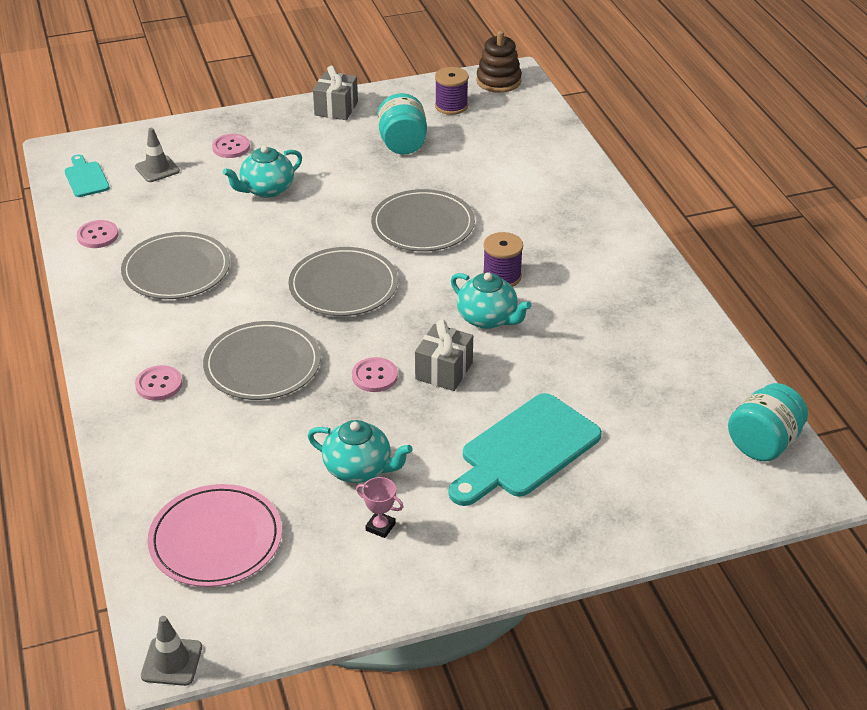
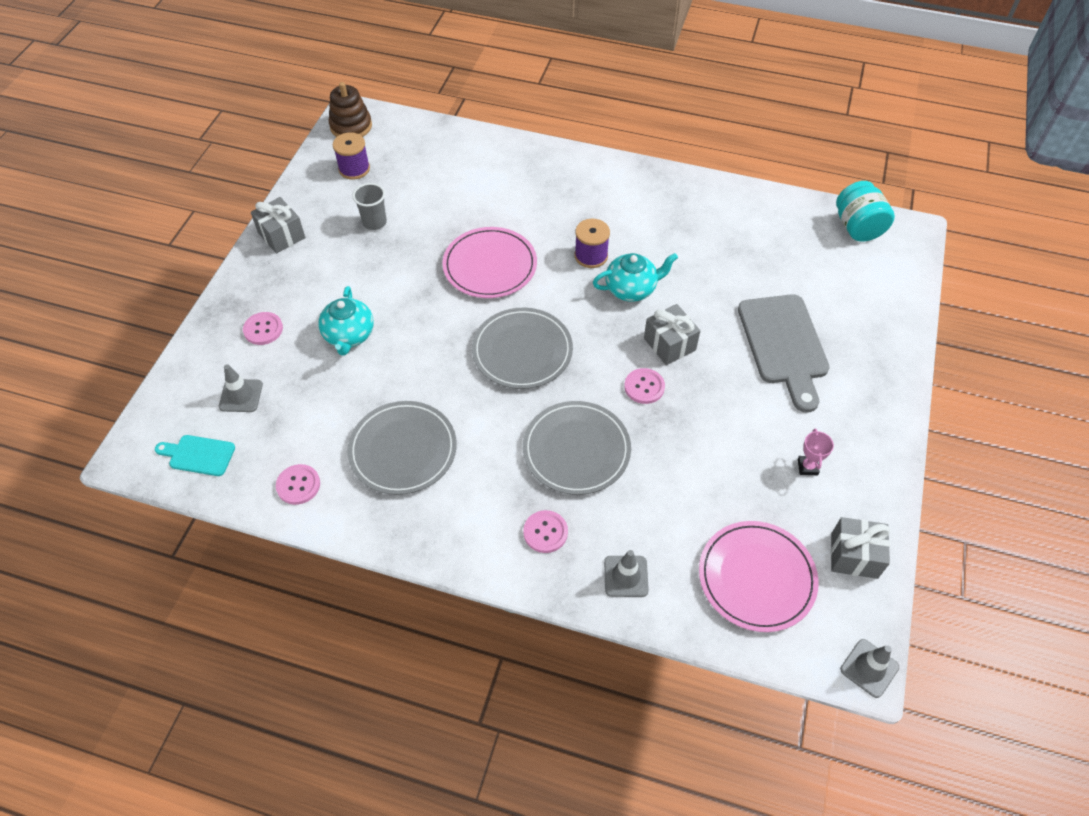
camera: 55 degrees left, 15 degrees up
turquoise teapot [308,420,412,483] -> none
pink trophy [356,477,404,538] -> pink trophy turned 60 degrees counterclockwise [798,428,834,475]
grey plate [371,189,475,251] -> pink plate [442,227,537,298]
turquoise jar [377,93,427,154] -> grey cup [352,183,387,230]
turquoise cutting board [448,393,602,506] -> grey cutting board [738,294,830,412]
none -> grey traffic cone [604,550,649,597]
none -> grey gift [831,517,890,579]

